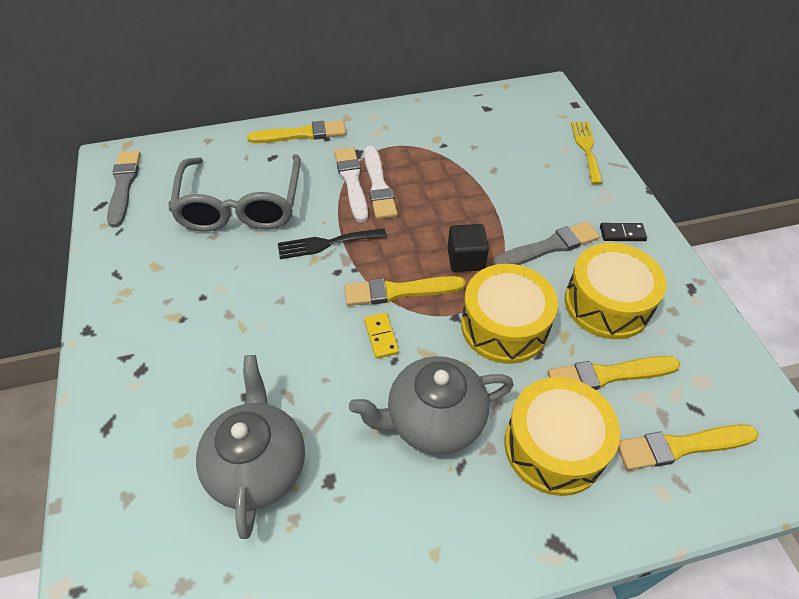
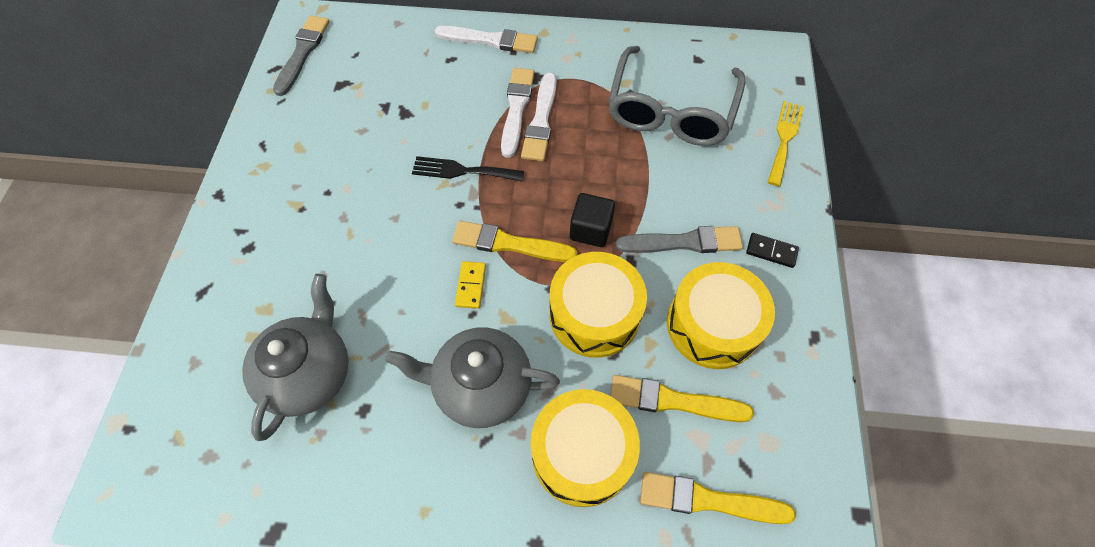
camera: 20 degrees right, 10 degrees up
grey glasses [169,154,301,232] -> grey glasses moved to [608,46,746,146]
yellow brush [247,120,346,143] -> white brush [435,26,538,53]

